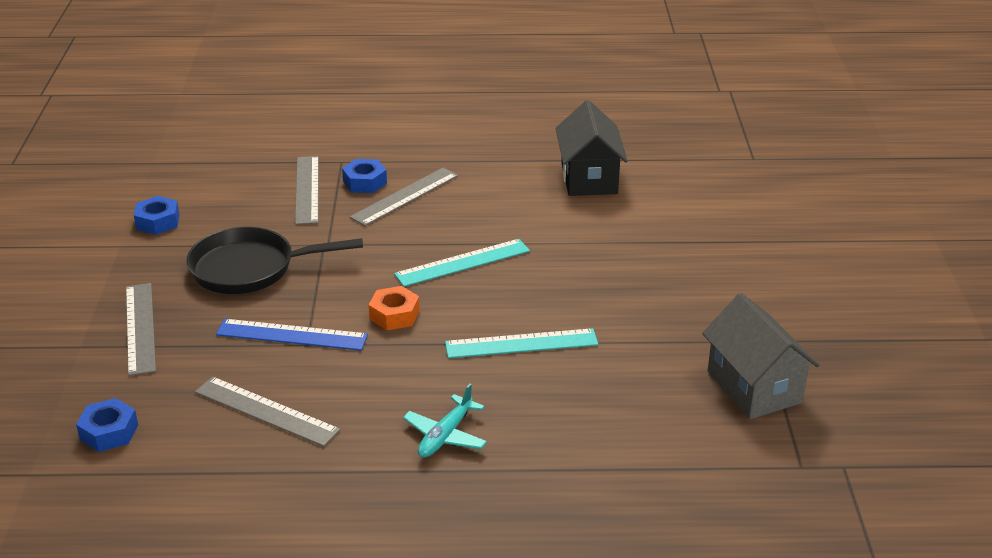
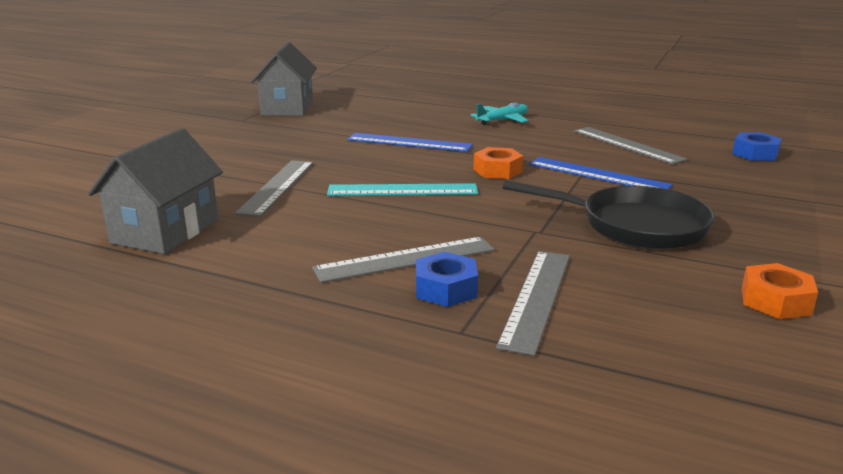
camera: 155 degrees left, 10 degrees down
grey ruler [126,283,156,376] -> grey ruler moved to [234,160,313,217]
blue nut [134,196,180,235] -> orange nut [742,263,818,319]
turquoise ruler [445,328,598,358] -> blue ruler [347,133,473,152]
black house [555,100,628,196] -> grey house [88,128,223,254]

